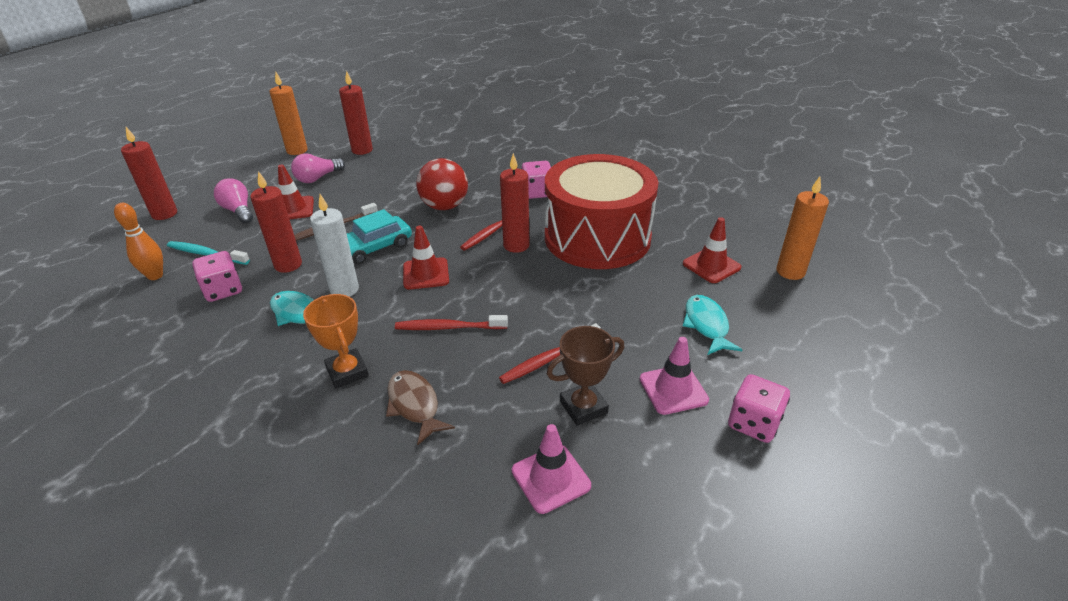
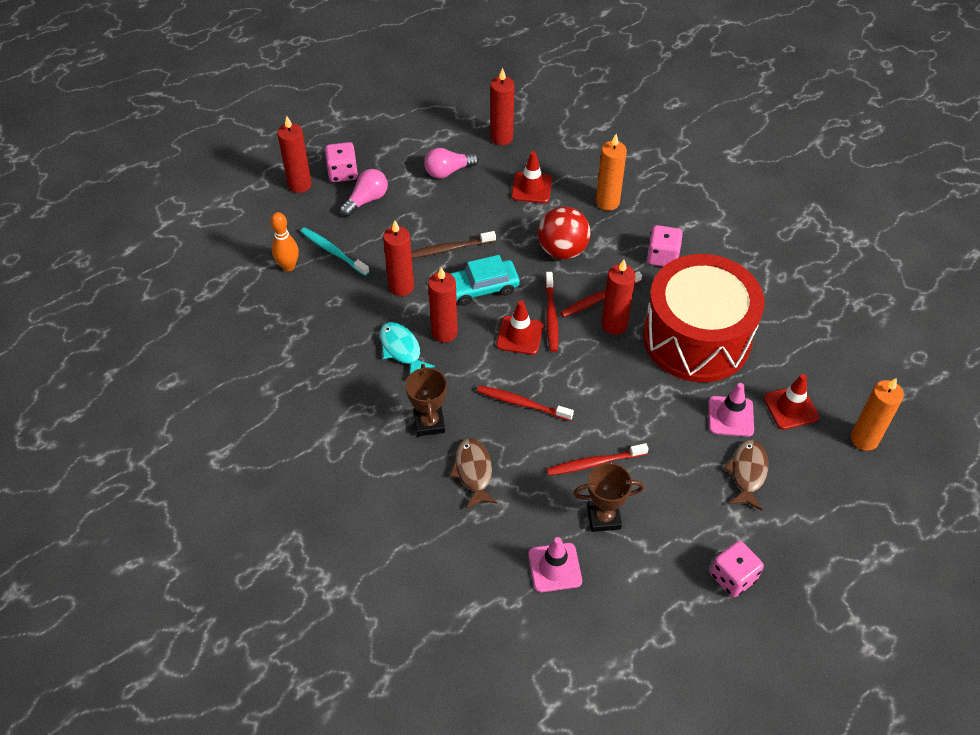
camera: 20 degrees right, 15 degrees up
pink dice [192,251,242,302] -> pink dice moved to [325,142,358,182]
pink light bulb [214,178,253,224] -> pink light bulb turned 60 degrees clockwise [340,169,388,216]
orange candle [269,72,308,155] -> orange candle moved to [596,134,627,211]
red traffic cone [278,164,314,219] -> red traffic cone moved to [511,151,552,203]
orange trophy [303,294,369,388] -> brown trophy [405,364,447,436]
white candle [310,194,359,297] -> red candle [428,267,458,343]
pink traffic cone [640,337,709,415] -> pink traffic cone moved to [708,383,754,437]
turquoise fish [683,295,742,355] -> brown fish [723,440,768,511]
none -> red toothbrush [545,272,558,352]

